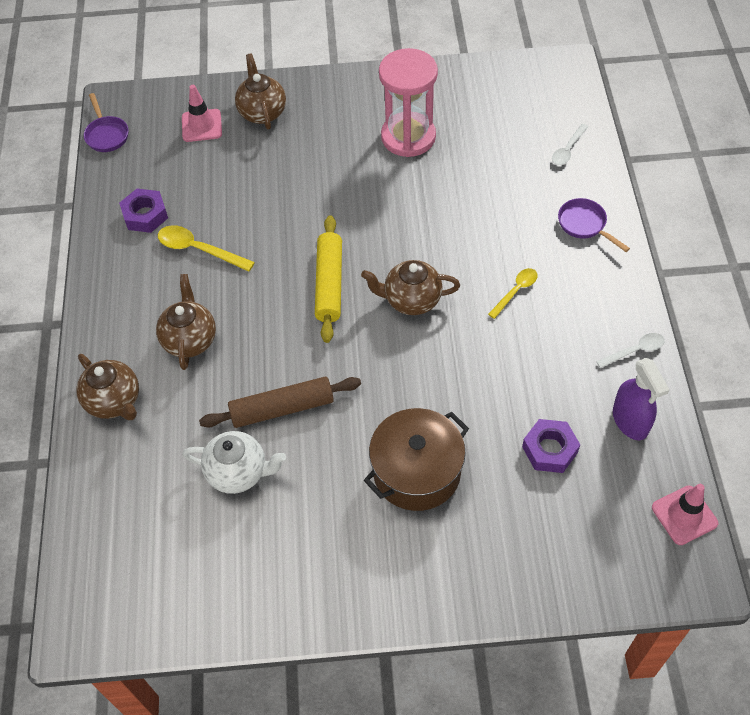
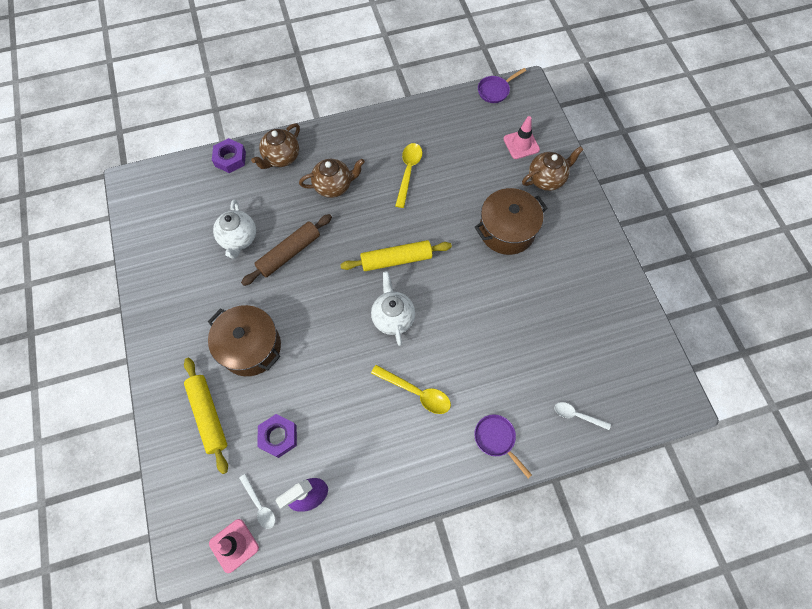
camera: 75 degrees right, 10 degrees up
purple nut [119,189,168,233] -> purple nut moved to [212,138,246,173]
brown rolling pin [199,377,361,428] -> brown rolling pin turned 75 degrees clockwise [241,214,332,286]
brown teapot [361,260,460,315] -> white teapot [371,271,415,346]
pink hourglass [379,48,438,157] -> none
yellow spoon [488,268,537,319] -> yellow spoon [371,365,451,414], size x1.54
purple pan [558,198,630,252] -> purple pan turned 75 degrees counterclockwise [474,414,532,478]
white spoon [596,333,665,368] -> white spoon moved to [239,474,275,529]
none -> yellow rolling pin [184,358,228,474]
none -> brown pot [474,188,548,255]

